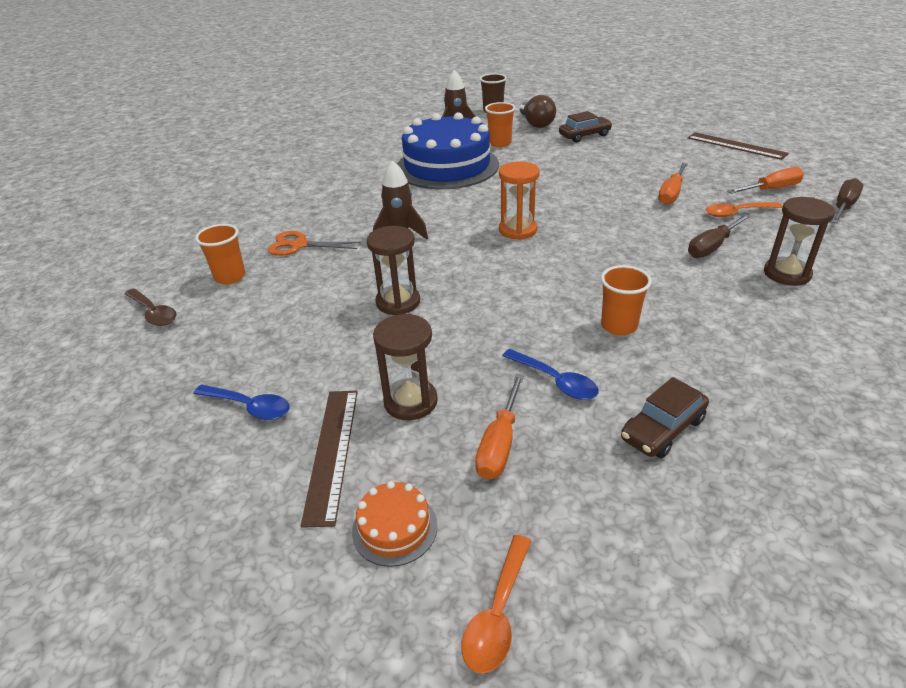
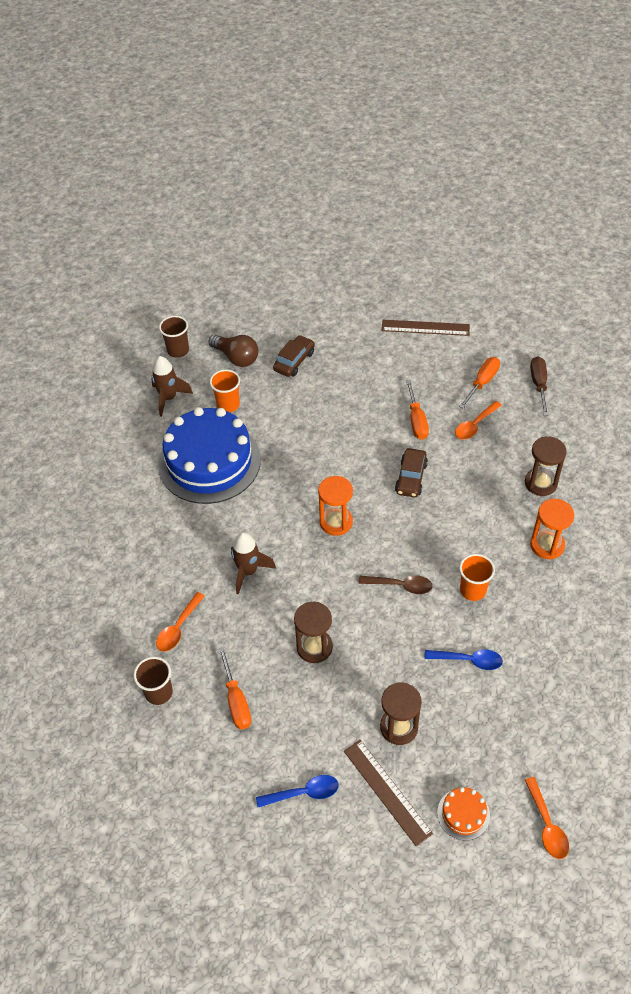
camera: 35 degrees left, 15 degrees up
brown spoon [124,288,177,326] -> brown spoon moved to [359,576,433,594]
orange cup [195,224,245,284] -> brown cup [134,657,173,705]
orange scissors [268,231,361,256] -> orange spoon [156,592,205,652]
orange screwdriver [475,374,524,480] -> orange screwdriver moved to [218,647,251,729]
brown car [621,377,709,458] -> brown car moved to [395,448,428,497]
brown screwdriver [688,214,751,258] -> none
none -> orange hourglass [530,499,574,559]

